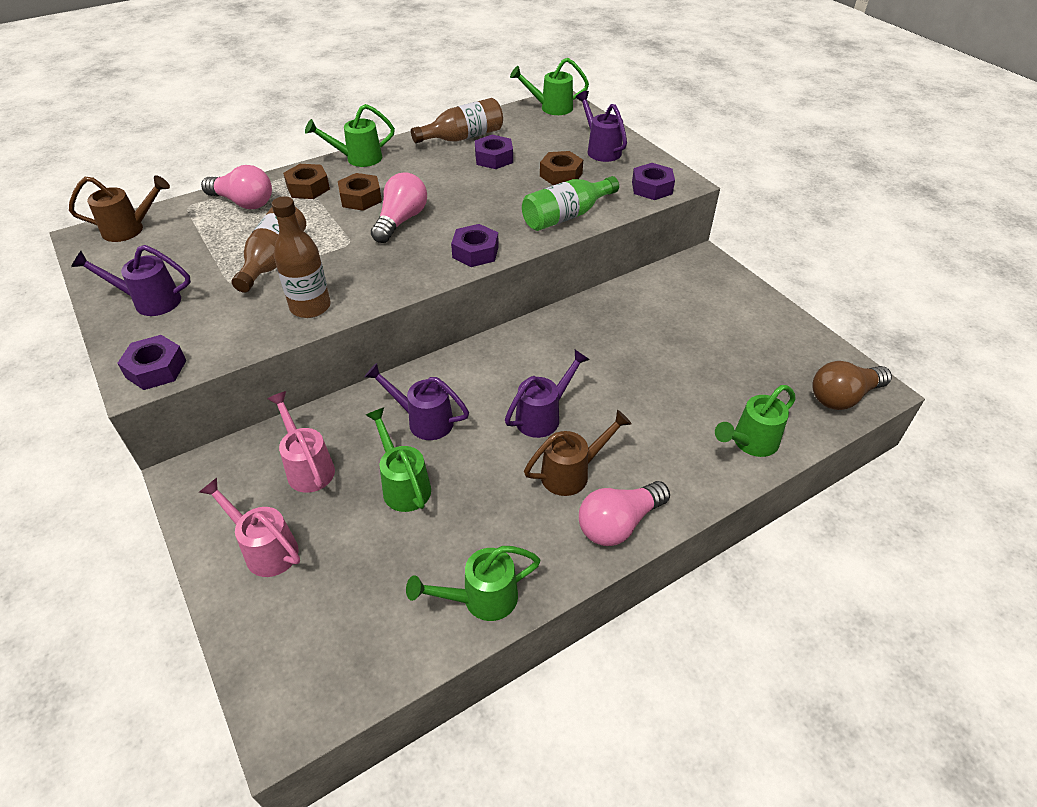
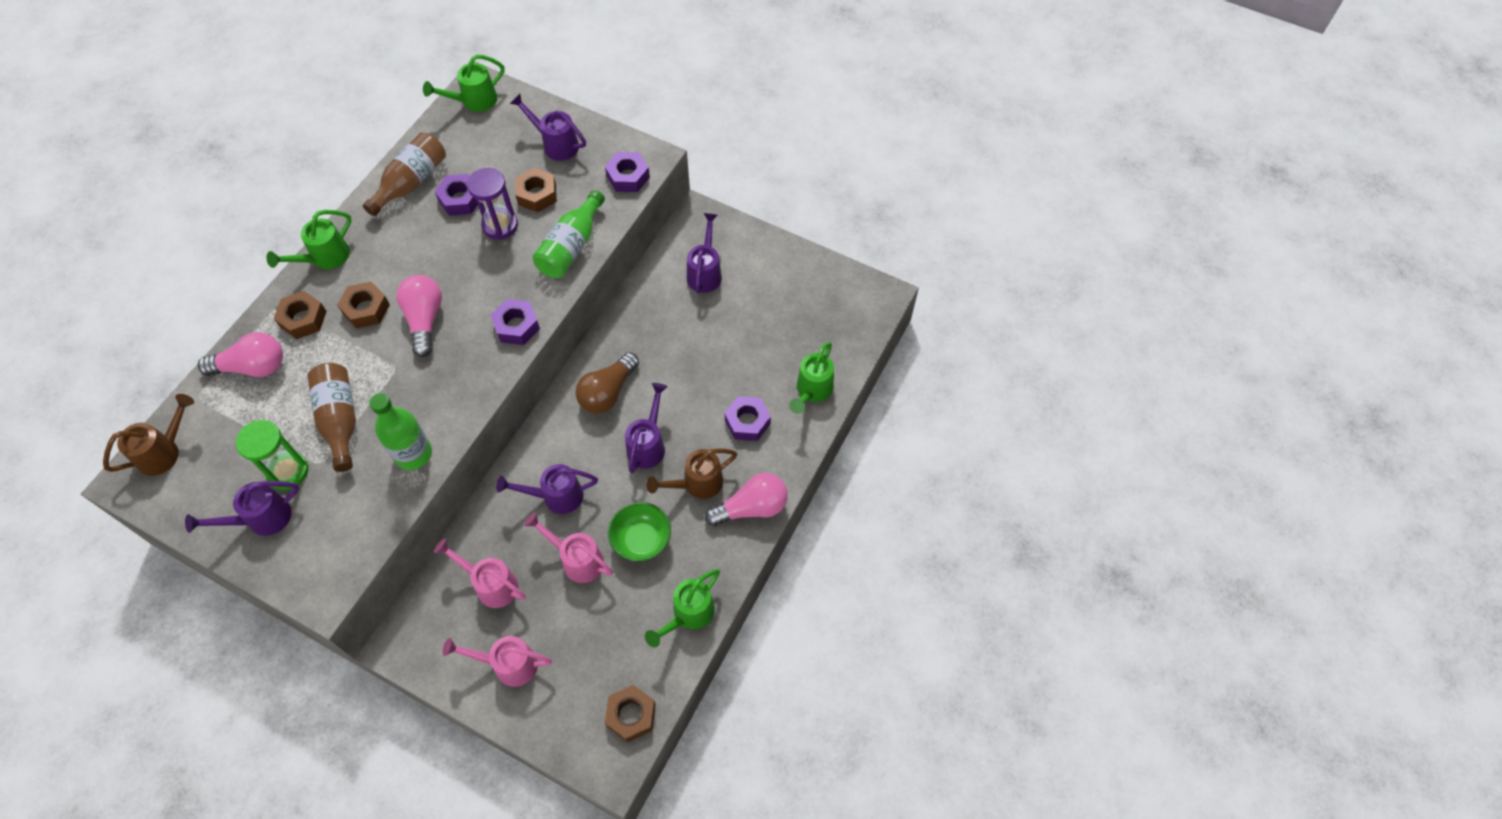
camera: 30 degrees left, 15 degrees up
purple nut [117,335,186,390] -> purple nut moved to [725,396,771,441]
brown bottle [272,196,331,318] -> green bottle [369,393,432,470]
green watering can [366,408,431,512] -> pink watering can [524,512,613,583]
brown watering can [524,410,632,496] -> brown watering can turned 150 degrees counterclockwise [646,448,737,499]
pink light bulb [579,481,670,546] -> pink light bulb turned 135 degrees counterclockwise [705,473,788,526]
brown light bulb [812,361,892,410] -> brown light bulb moved to [575,352,639,414]
none -> green hourglass [236,420,309,490]
none -> purple hourglass [467,168,518,240]
none -> brown nut [605,685,656,742]
none -> green bowl [608,502,671,562]
none -> purple watering can [687,213,722,294]

